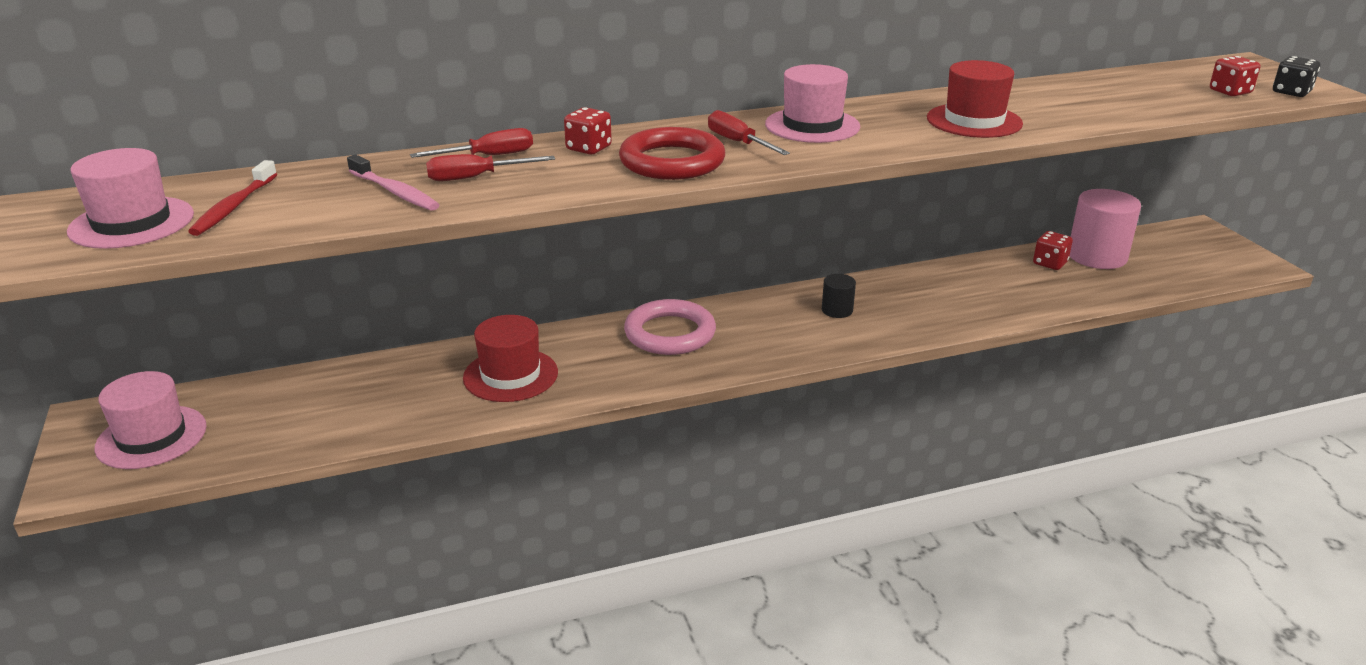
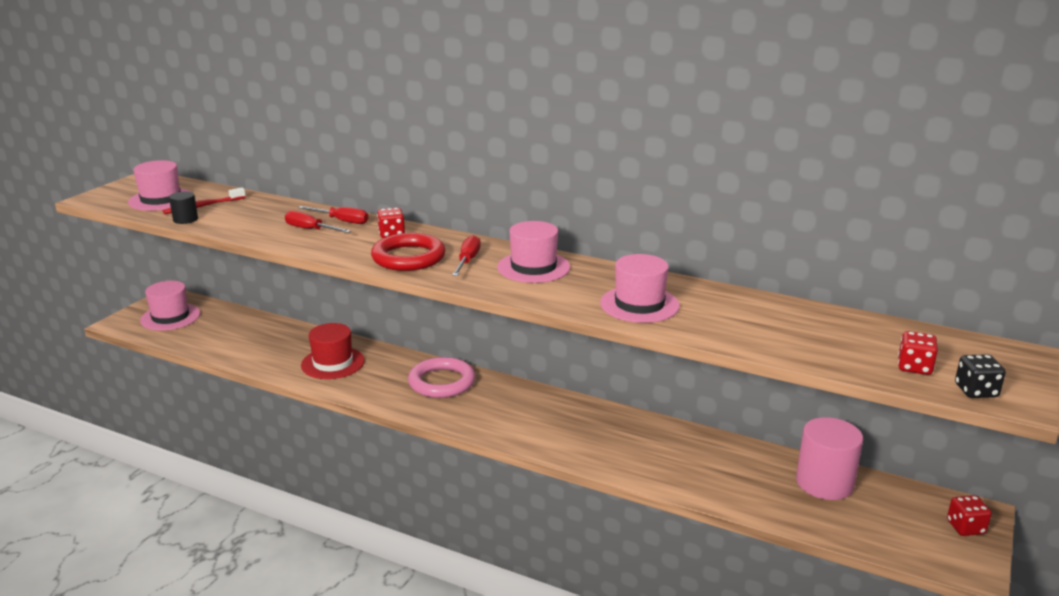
camera: 45 degrees right, 5 degrees down
pink toothbrush [347,155,439,211] -> none
black cylinder [822,274,856,318] -> black cylinder moved to [169,191,198,224]
red hat [927,60,1023,138] -> pink hat [600,254,680,323]
red dice [1033,231,1073,270] -> red dice moved to [947,495,992,536]

